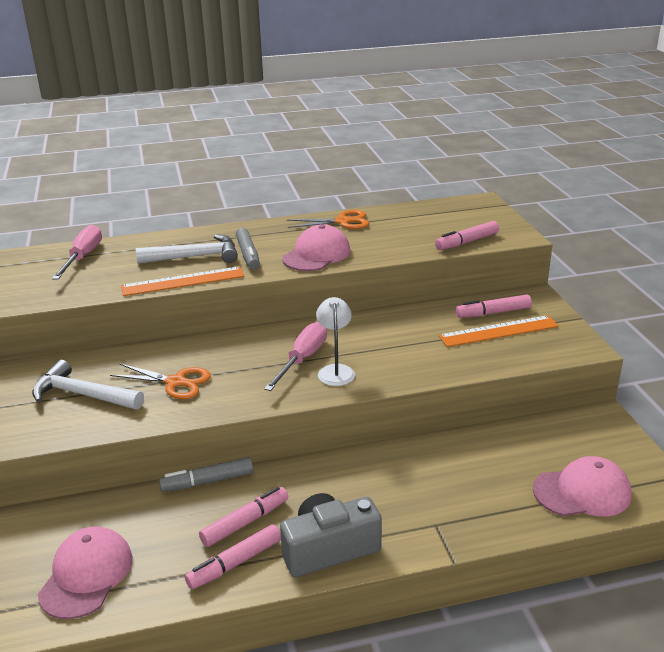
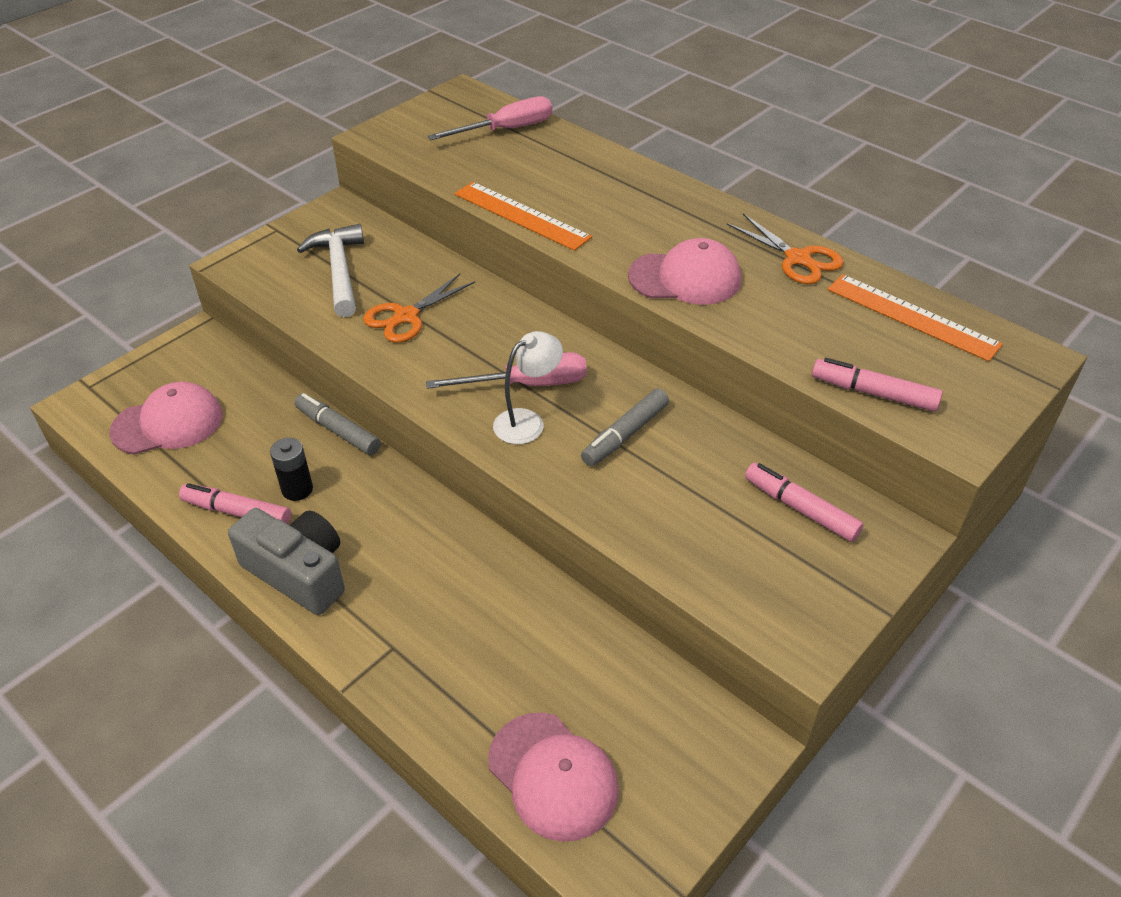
camera: 55 degrees right, 15 degrees up
orange scissors [110,364,211,399] -> orange scissors turned 60 degrees clockwise [363,274,475,343]
white hammer [136,234,238,264] -> none
pink marker [199,487,288,547] -> black battery [270,438,313,501]
grey marker [236,228,260,269] -> grey marker moved to [581,389,669,466]
orange ruler [438,315,559,347] -> orange ruler moved to [827,274,1003,362]

